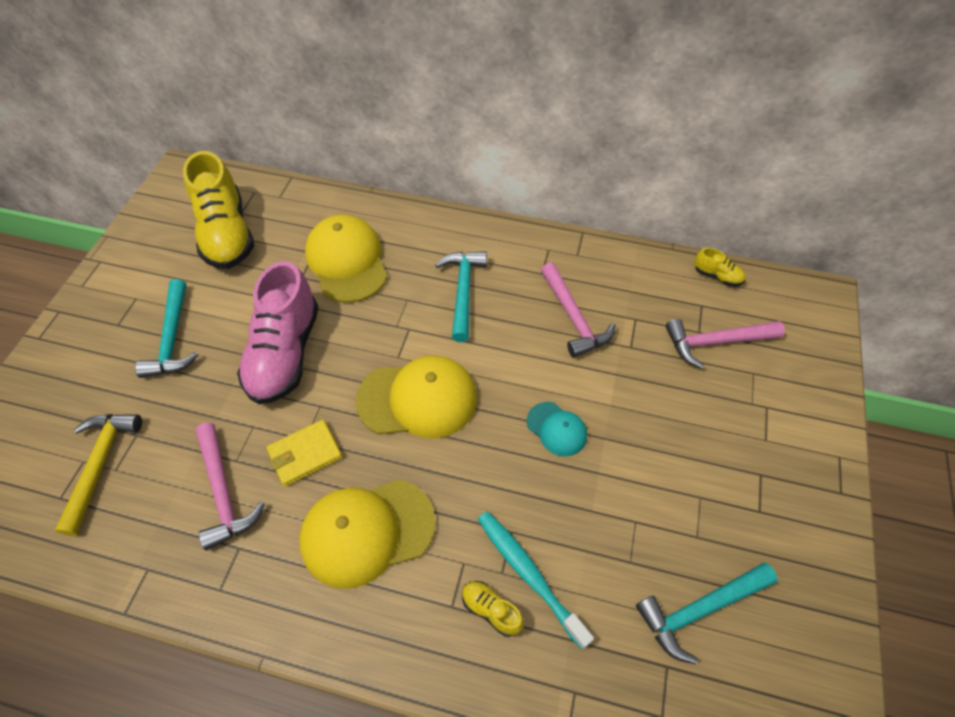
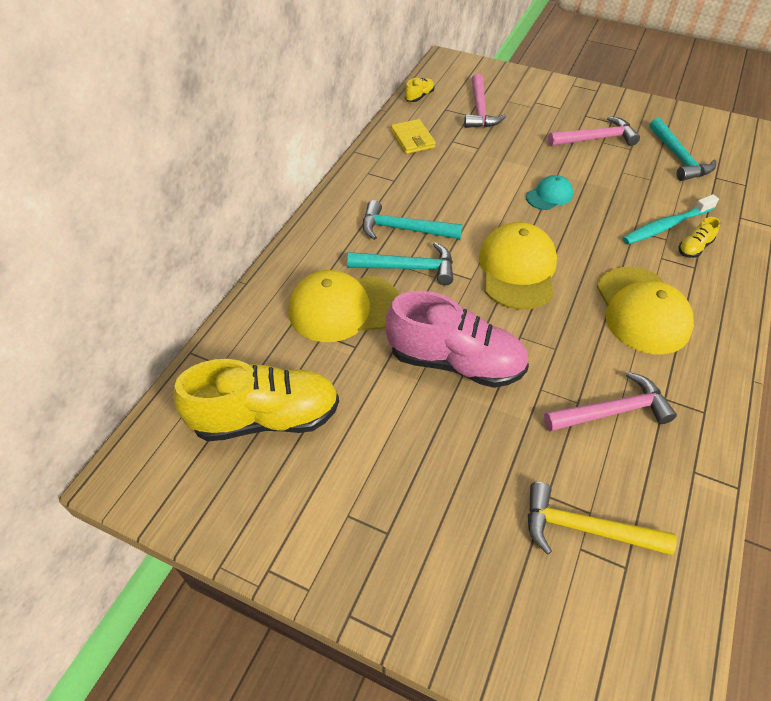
camera: 80 degrees left, 5 degrees down
turquoise hammer [135,279,198,378] -> turquoise hammer moved to [348,242,453,285]
yellow wallet [266,419,342,487] -> yellow wallet moved to [391,119,436,154]
pink hammer [541,262,616,358] -> pink hammer moved to [548,116,640,146]

